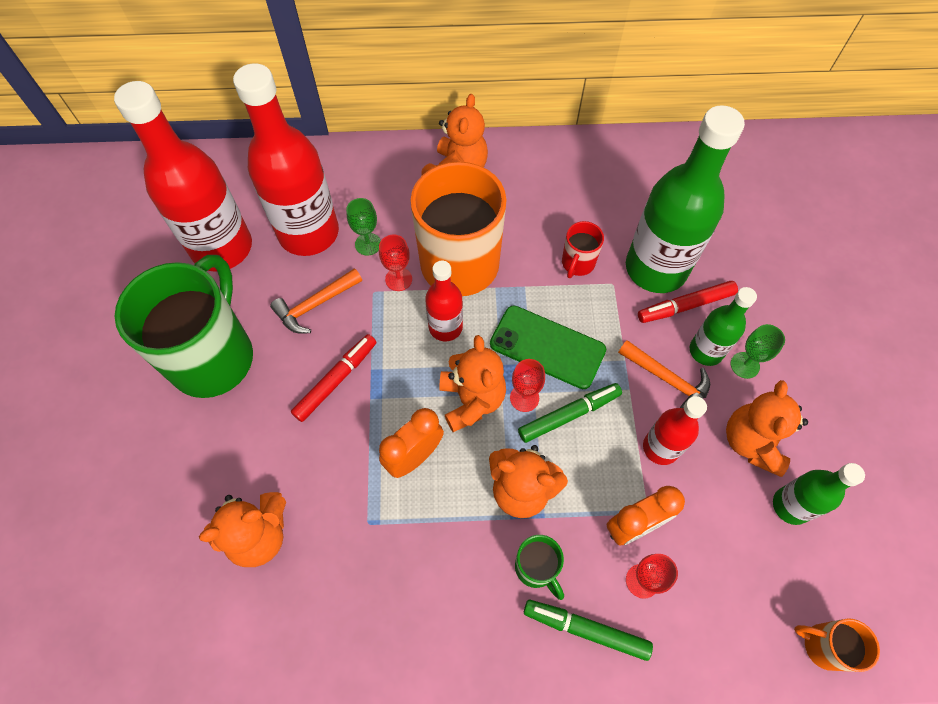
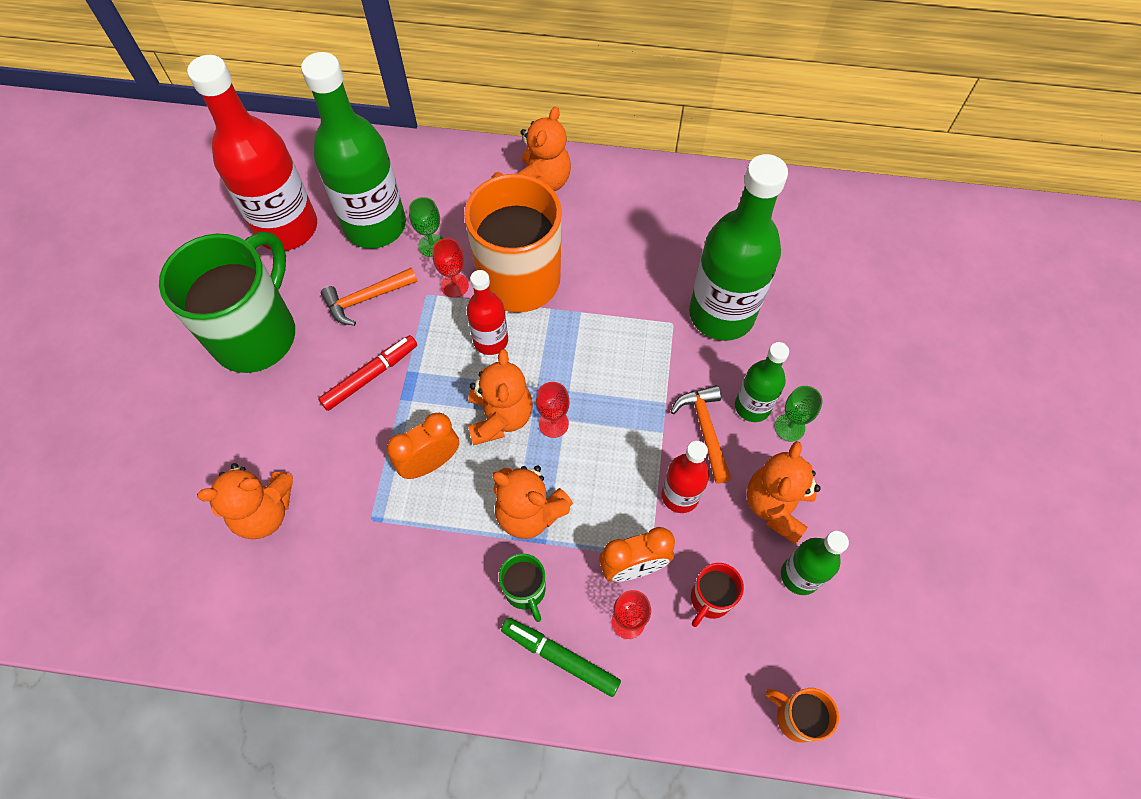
camera: 10 degrees right, 0 degrees up
red bottle [233,63,339,256] -> green bottle [301,52,406,248]
green phone [490,305,606,389] -> none
green marker [518,383,622,443] -> none
red mug [562,221,604,278] -> red mug moved to [691,563,744,627]
orange hammer [618,340,710,408] -> orange hammer turned 150 degrees counterclockwise [671,385,732,484]
red marker [638,281,738,323] -> none

